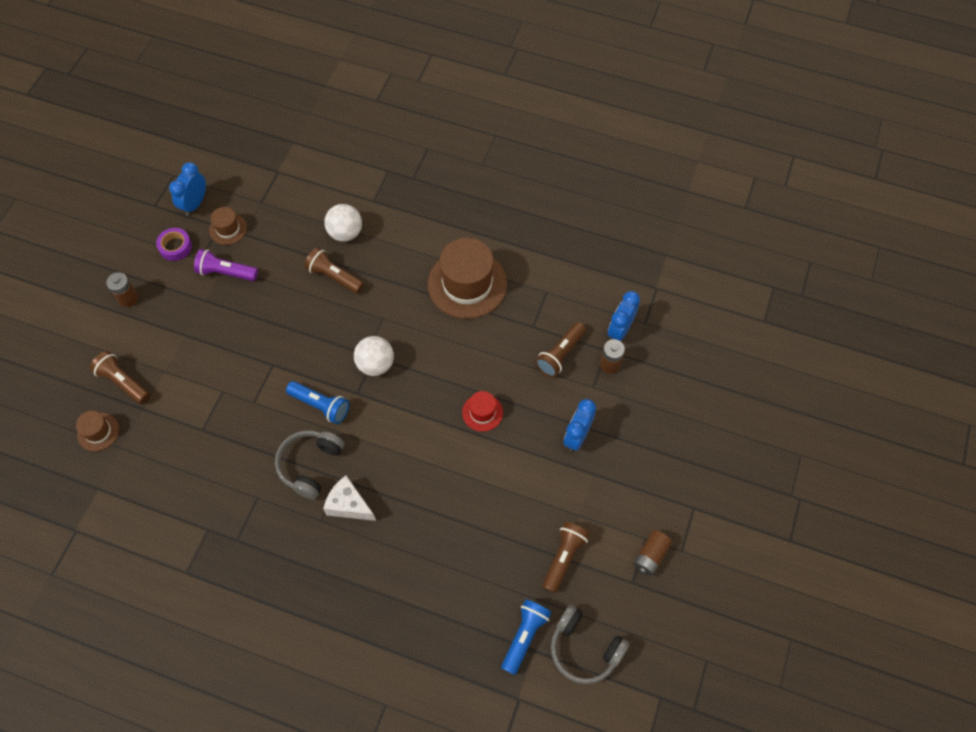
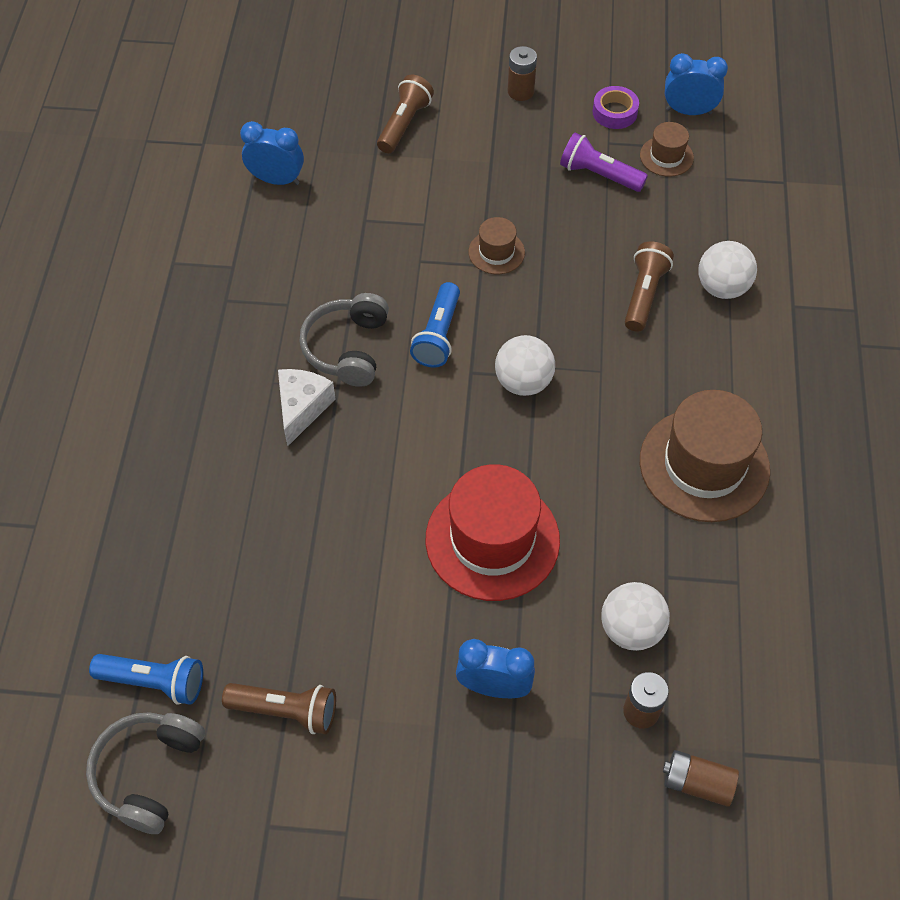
camera: 75 degrees right, 5 degrees down
brown hat [76,411,119,451] -> brown hat moved to [469,217,525,274]
purple flashlight [194,249,258,281] -> purple flashlight turned 60 degrees counterclockwise [560,133,648,192]
grey headphones [275,430,344,500] -> grey headphones turned 90 degrees counterclockwise [299,293,389,387]
red hat [462,391,503,432] -> red hat [426,464,560,601], size x2.07
brown flashlight [535,322,586,377] -> white ball [601,582,670,651]
blue clock [608,291,640,341] -> blue clock moved to [240,121,304,185]
brown battery [633,530,672,576] -> brown battery moved to [663,750,739,807]

